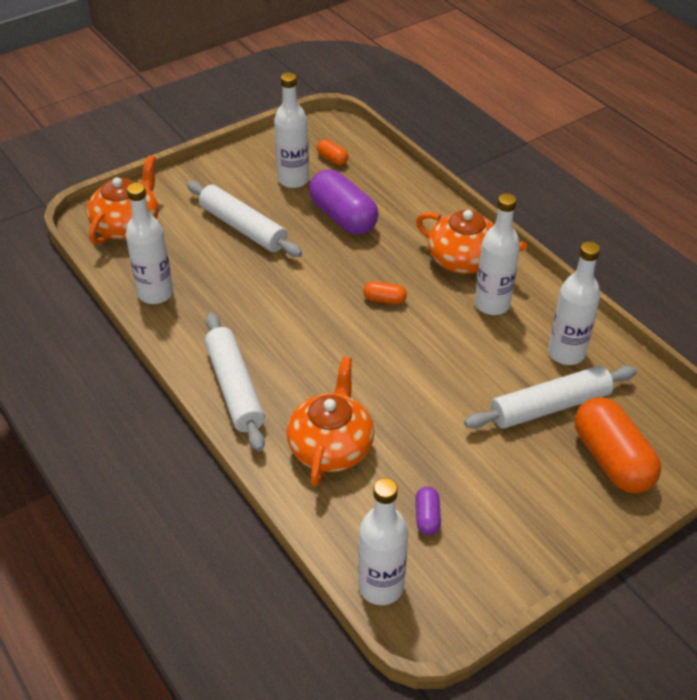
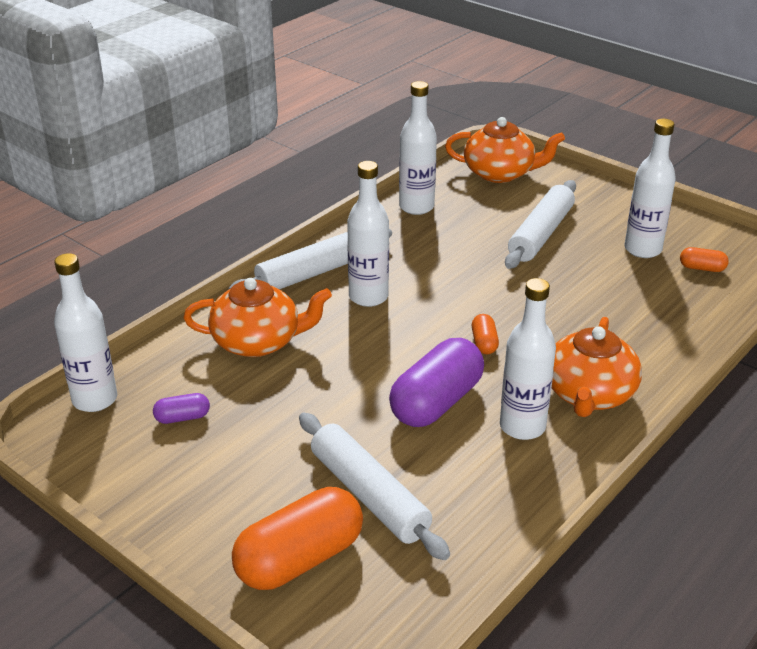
camera: 75 degrees right, 10 degrees down
purple capsule [309,169,378,235] -> purple capsule moved to [389,338,484,427]
orange capsule [317,139,348,165] -> orange capsule turned 75 degrees clockwise [680,247,729,272]
white bottle [548,241,600,365] -> white bottle moved to [347,161,389,307]

